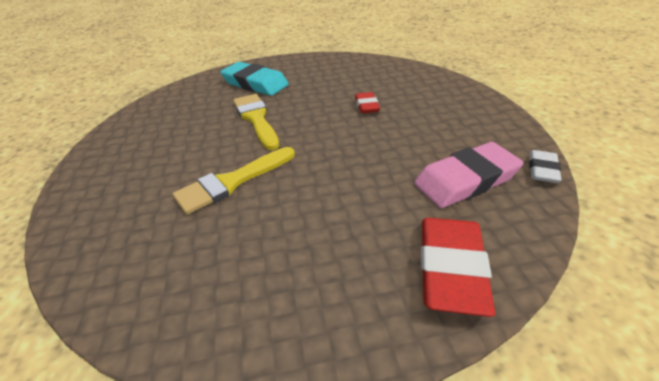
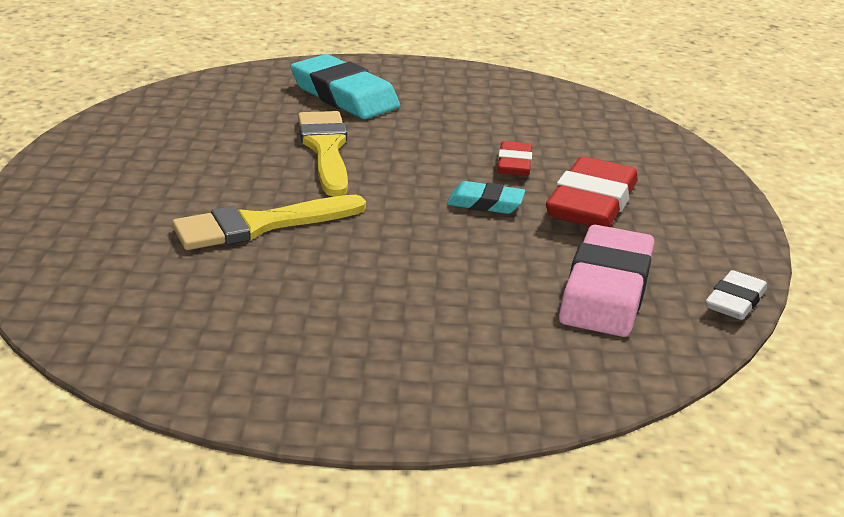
camera: 10 degrees right, 10 degrees down
pink eraser [414,142,523,208] -> pink eraser turned 60 degrees counterclockwise [559,225,654,337]
red eraser [421,218,495,317] -> red eraser moved to [546,156,638,227]
none -> turquoise eraser [447,181,525,214]

